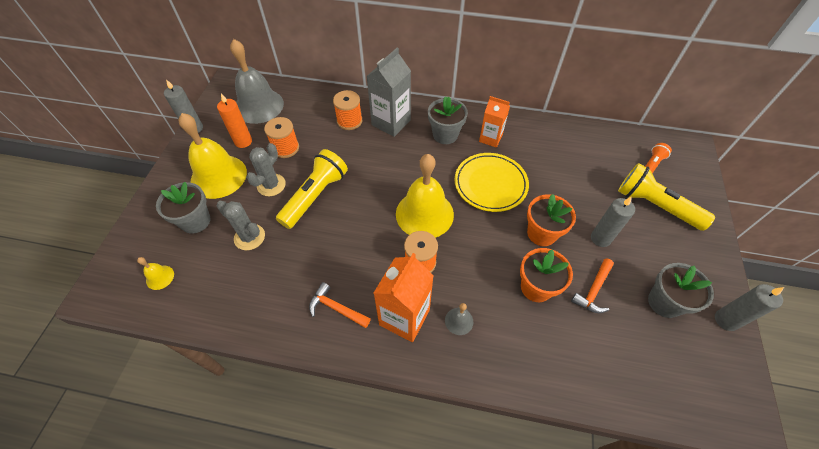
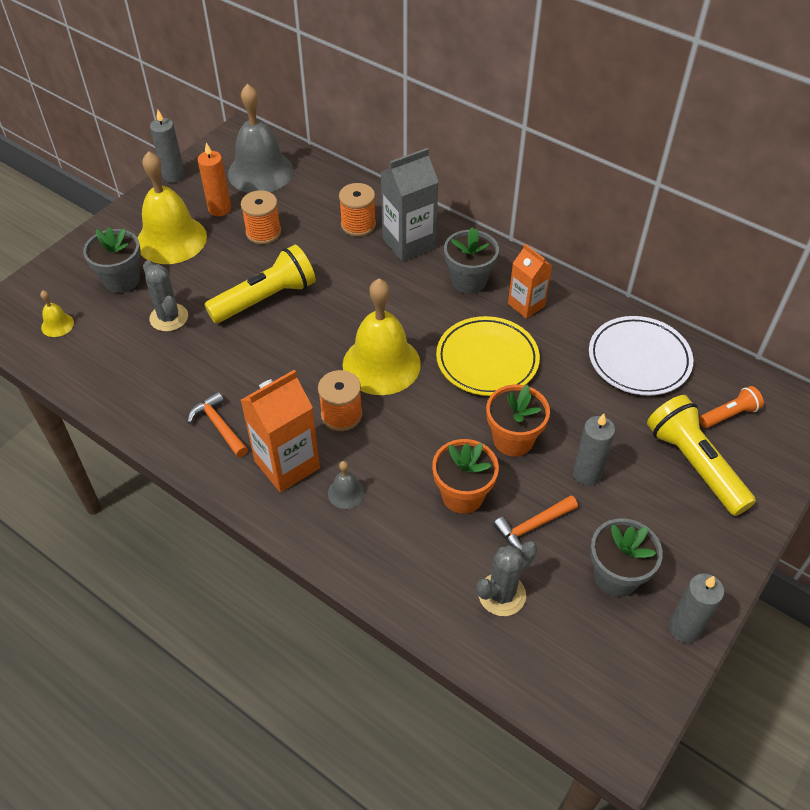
camera: 25 degrees right, 5 degrees down
grey cactus [246,143,286,196] -> grey cactus moved to [477,541,537,616]
none -> white plate [589,316,693,396]

